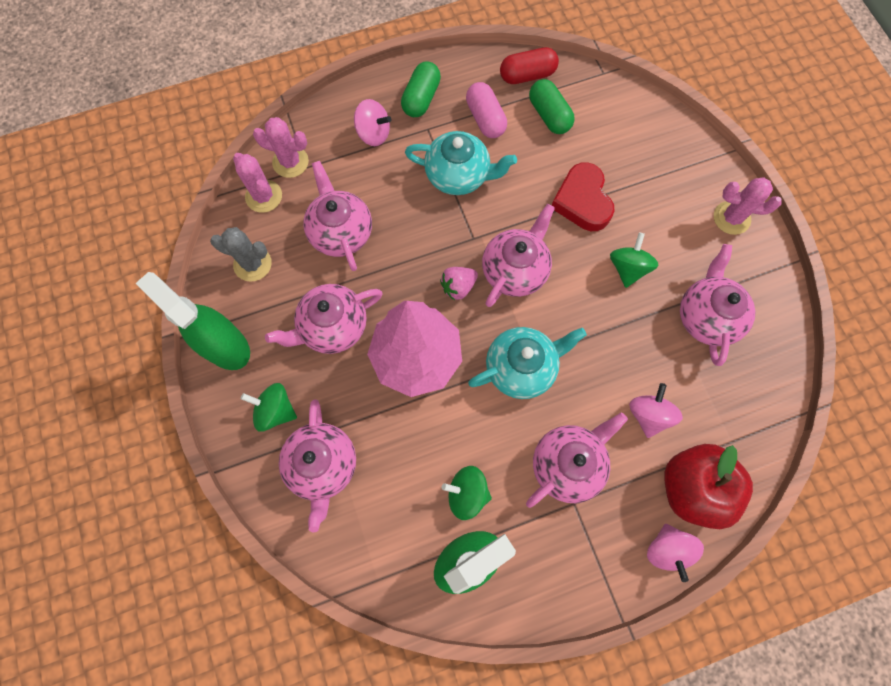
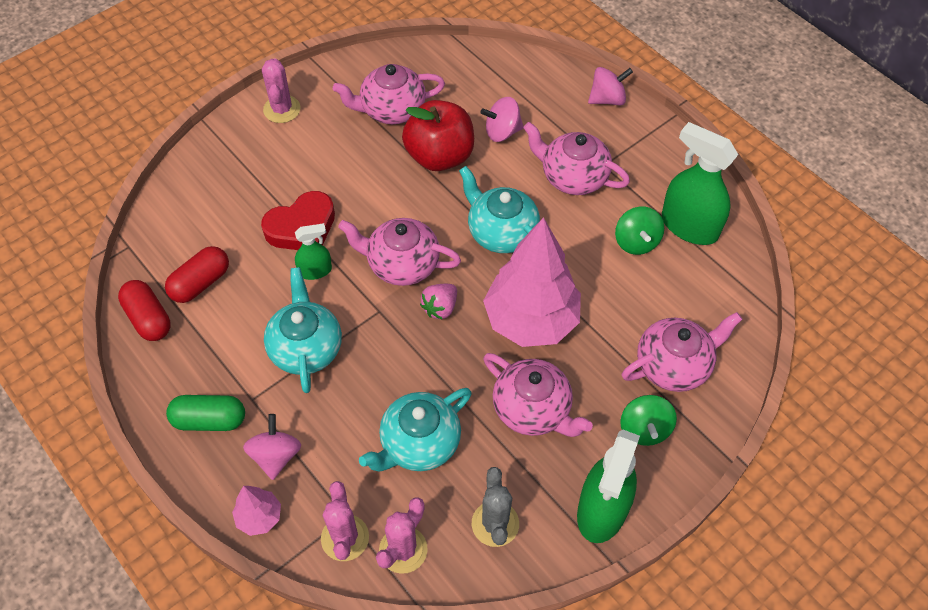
camera: 110 degrees left, 15 degrees down
pink teapot [303,161,372,271] -> turquoise teapot [359,388,472,472]
pink strawberry [440,267,478,300] -> pink strawberry turned 90 degrees clockwise [420,284,457,320]
pink capsule [466,82,507,138] -> none
green capsule [529,79,575,134] -> red capsule [165,246,229,303]
green spinning top [610,233,659,288] -> none
red apple [664,444,753,529] -> red apple moved to [402,100,474,171]
none -> pink tree [232,486,281,536]
none -> green spray bottle [295,223,332,280]

